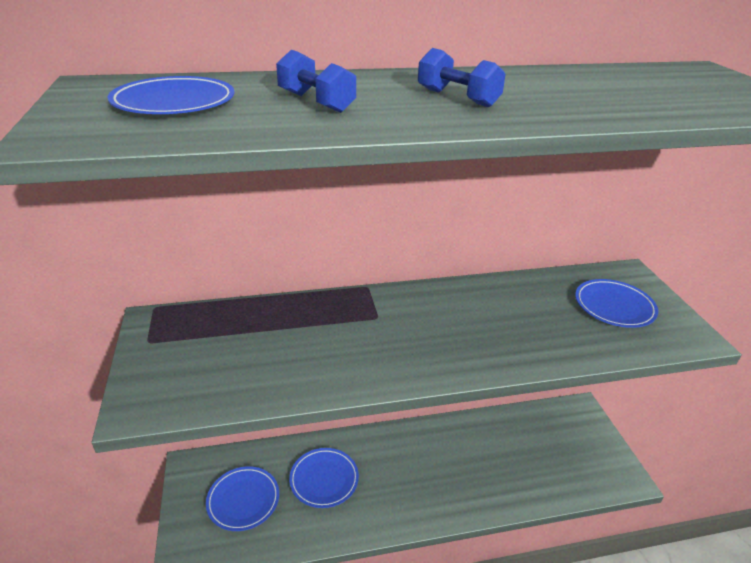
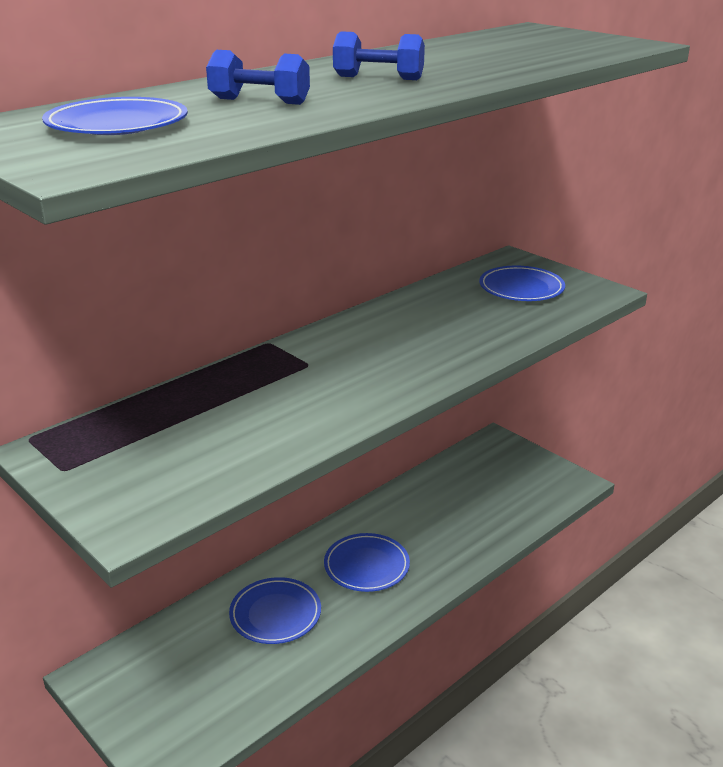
camera: 30 degrees left, 5 degrees down
blue plate [206,466,279,531] -> blue plate moved to [324,533,410,592]

